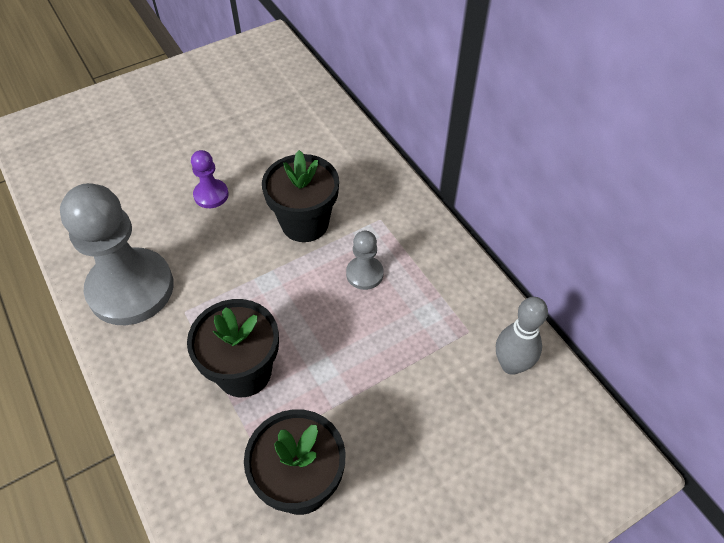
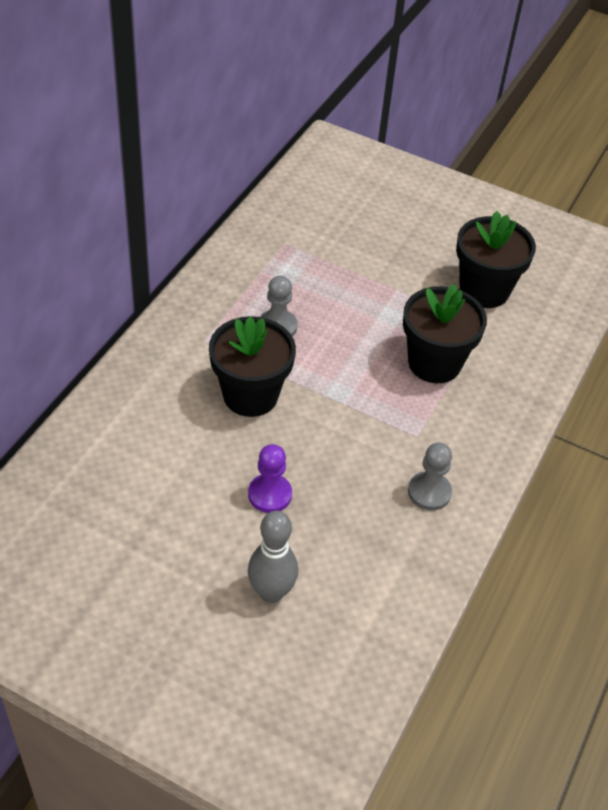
camera: 125 degrees left, 5 degrees down
grey pawn [60,183,174,325] -> grey pawn [408,443,452,511], size x0.45
grey bowling pin [496,297,548,375] -> grey bowling pin moved to [248,511,298,603]

